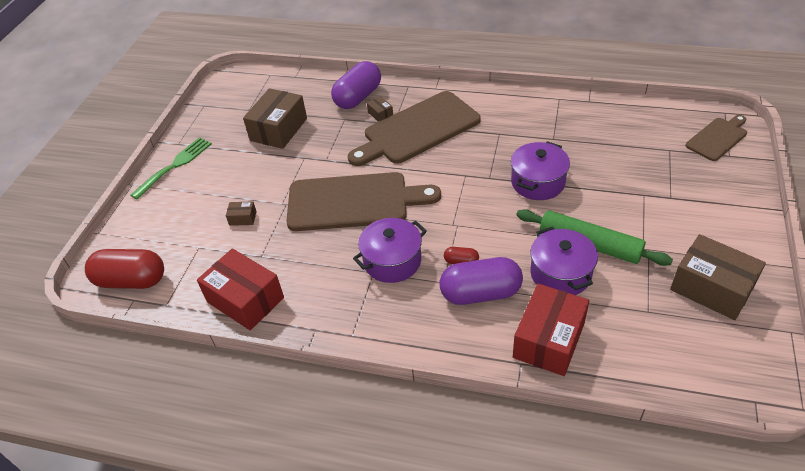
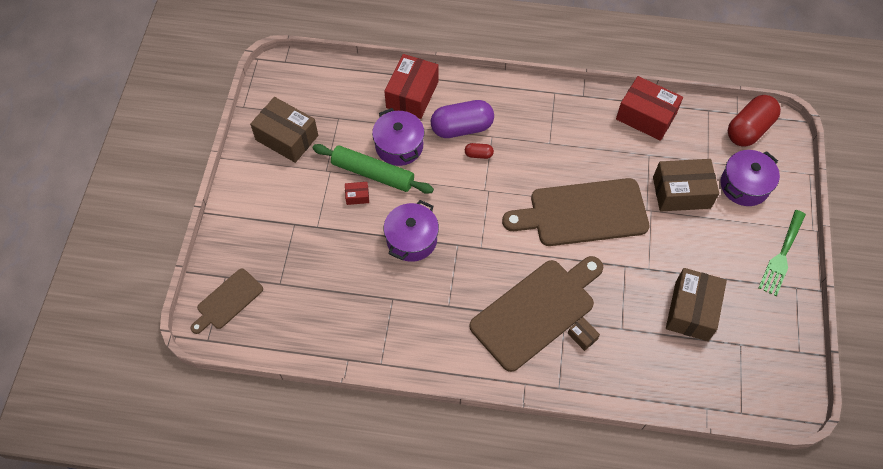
camera: 170 degrees right, 15 degrees up
red capsule [85,249,164,289] -> red capsule turned 45 degrees counterclockwise [728,95,781,147]
brown box [226,201,257,226] -> brown box [653,159,719,211], size x2.30
purple capsule [331,61,381,109] -> none
purple pot [353,218,427,283] -> purple pot moved to [721,150,780,206]
none -> red box [345,182,369,205]

